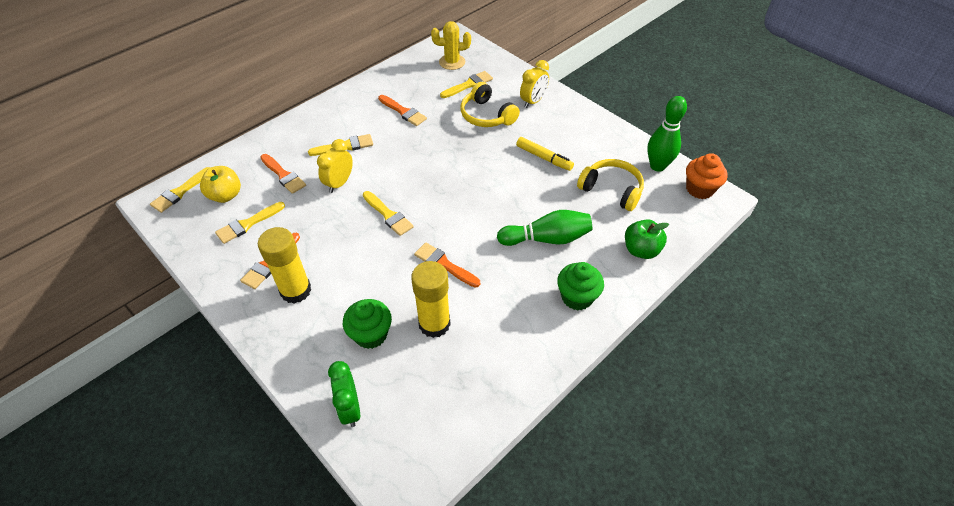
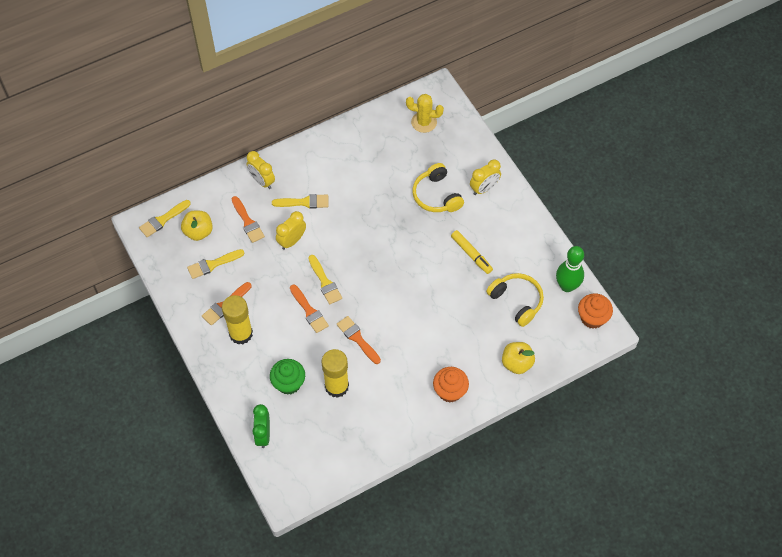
camera: 15 degrees right, 10 degrees up
orange brush [378,95,427,126] -> orange brush moved to [290,284,329,333]
yellow brush [440,71,493,98] -> none
green bowling pin [497,210,592,246] -> none
green cupcake [557,262,604,311] -> orange cupcake [433,367,469,403]
green apple [625,219,669,259] -> yellow apple [502,342,535,374]
none -> yellow clock [247,151,275,189]

